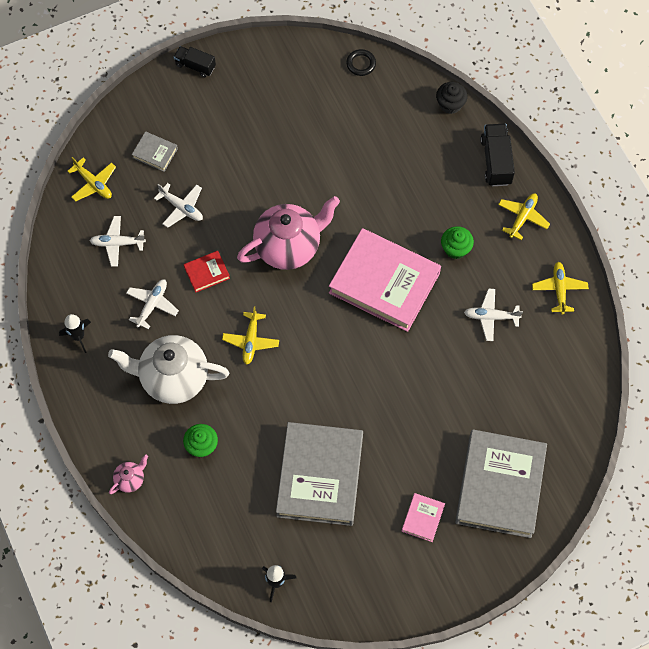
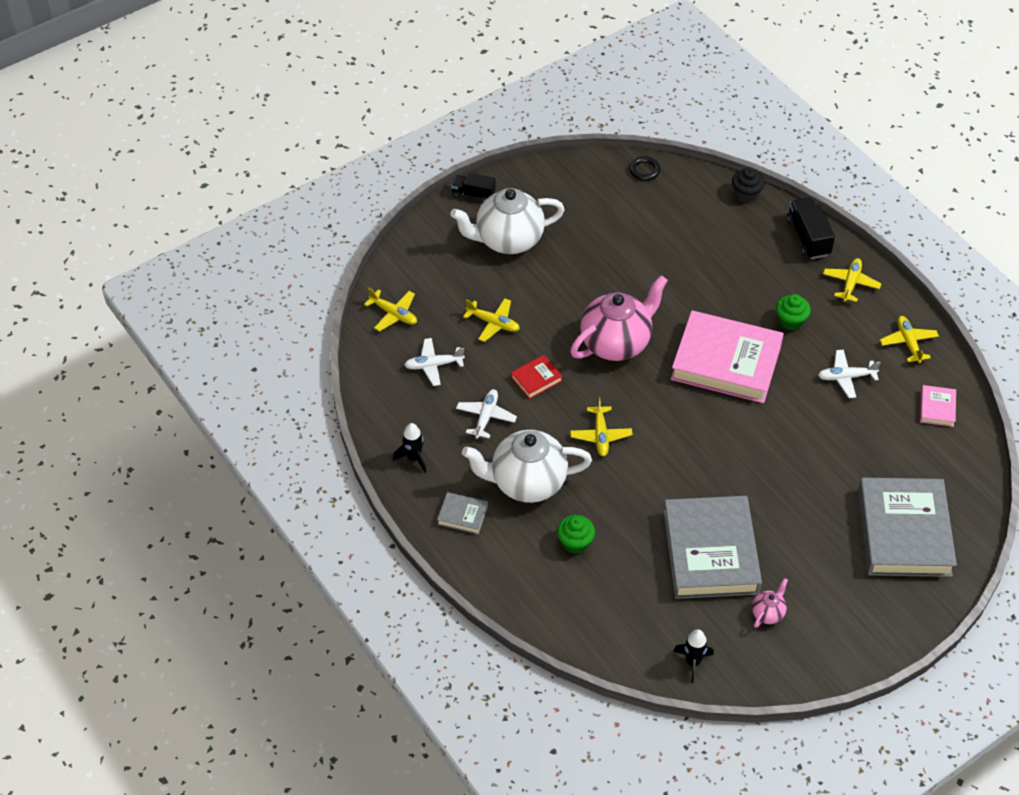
camera: 10 degrees left, 15 degrees down
pink teapot [109,455,148,494] -> pink teapot moved to [752,578,788,628]
grey book [132,131,178,172] -> grey book moved to [437,492,488,534]
white plane [154,183,203,228] -> yellow plane [463,298,520,342]
pink book [402,493,445,542] -> pink book moved to [920,385,956,427]
none -> white teapot [450,188,565,254]

